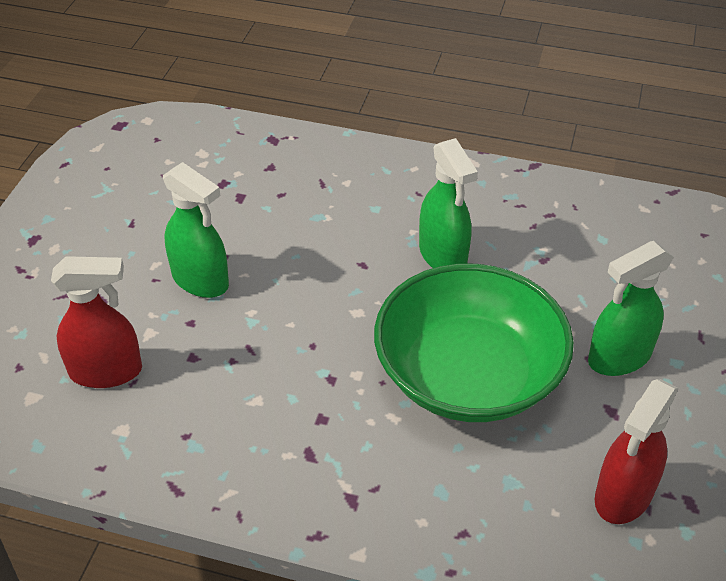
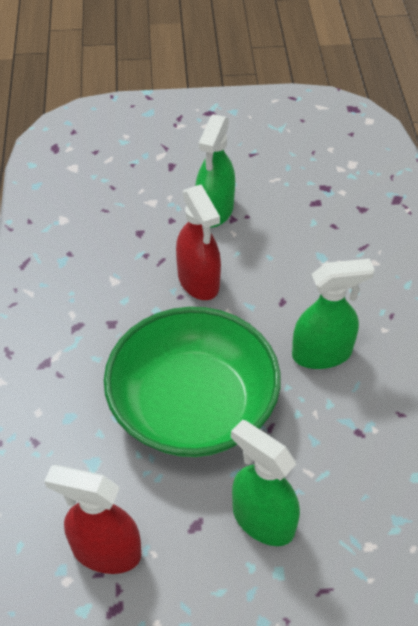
camera: 70 degrees right, 5 degrees up
red spray bottle [51,256,142,388] -> red spray bottle moved to [176,184,221,300]
green spray bottle [419,138,478,268] -> green spray bottle turned 150 degrees counterclockwise [292,259,375,369]

